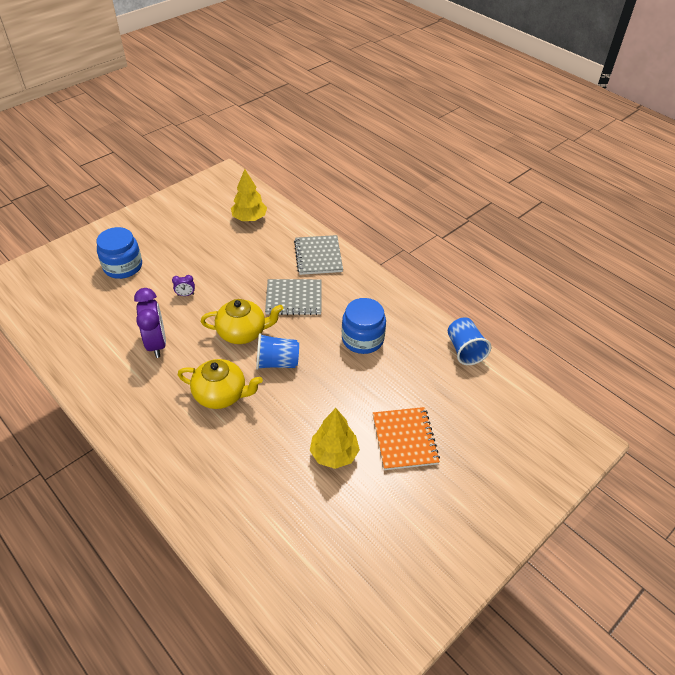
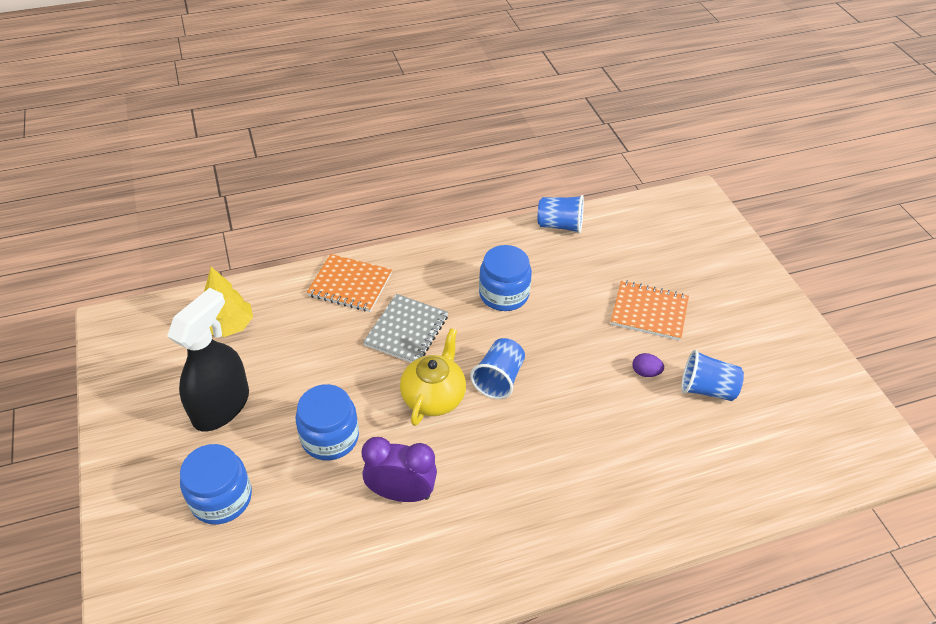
camera: 65 degrees left, 0 degrees up
purple clock [172,275,195,296] -> blue jar [295,384,359,460]
yellow teapot [178,359,263,409] -> none
grey notebook [294,235,343,275] -> orange notebook [307,254,392,312]
yellow tree [310,408,360,469] -> purple egg [632,353,664,377]
none -> black spray bottle [167,288,249,432]
none -> blue cup [681,350,744,401]

